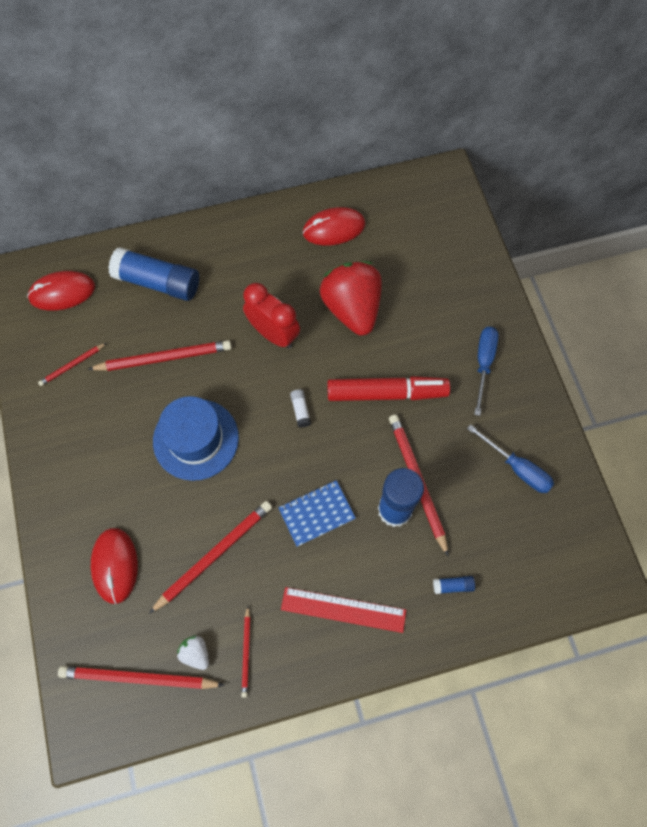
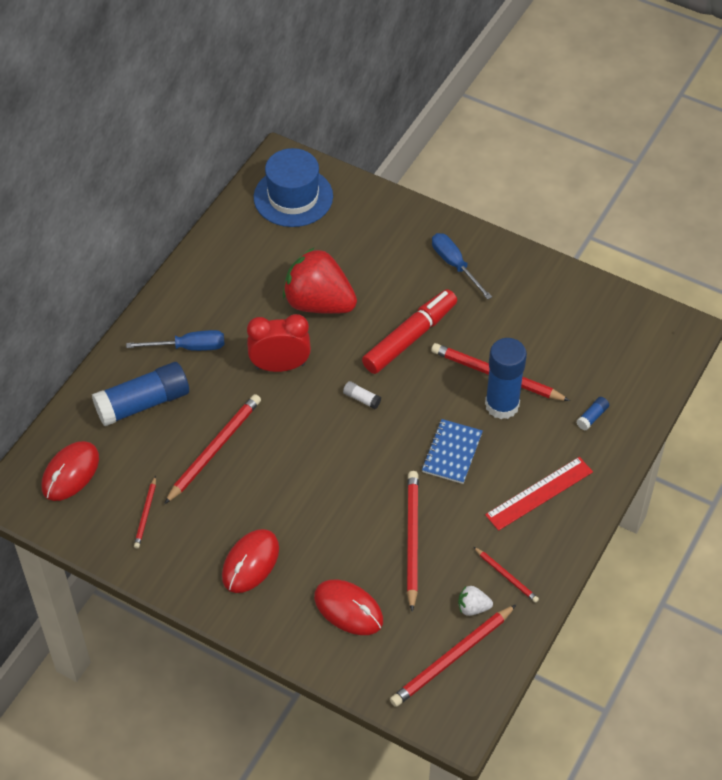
camera: 45 degrees left, 15 degrees down
blue hat [153,396,239,481] -> blue hat moved to [254,148,333,227]
red mouse [303,207,365,246] -> red mouse moved to [222,529,279,593]
blue screwdriver [467,424,554,493] -> blue screwdriver moved to [126,330,224,351]

